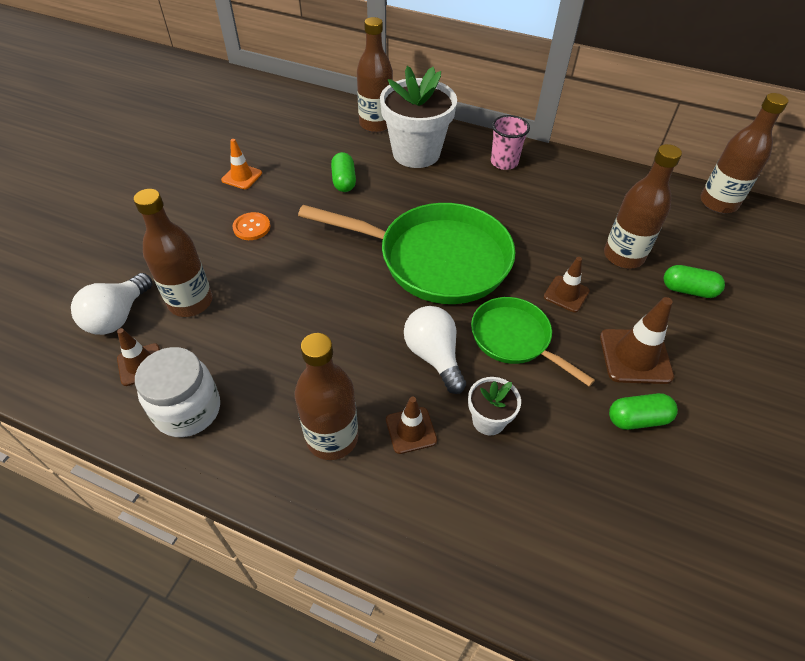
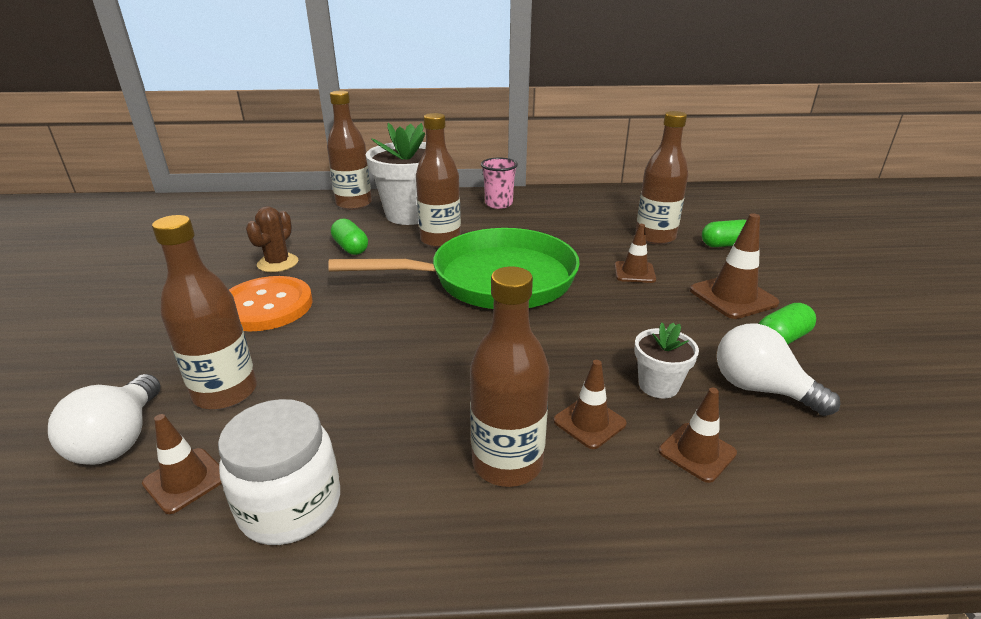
camera: 25 degrees left, 20 degrees down
orange traffic cone [221,139,262,189] -> none
orange button [233,212,270,240] -> orange button [229,276,313,331], size x1.95
white light bulb [404,306,466,394] -> white light bulb moved to [717,324,840,416]
green pan [471,297,595,387] -> none
brown bottle [700,93,789,213] -> brown bottle moved to [416,113,461,248]
none -> brown cactus [246,206,298,272]
none -> brown traffic cone [659,388,737,483]

